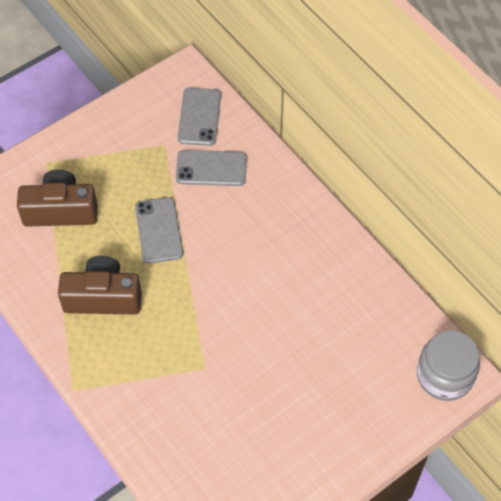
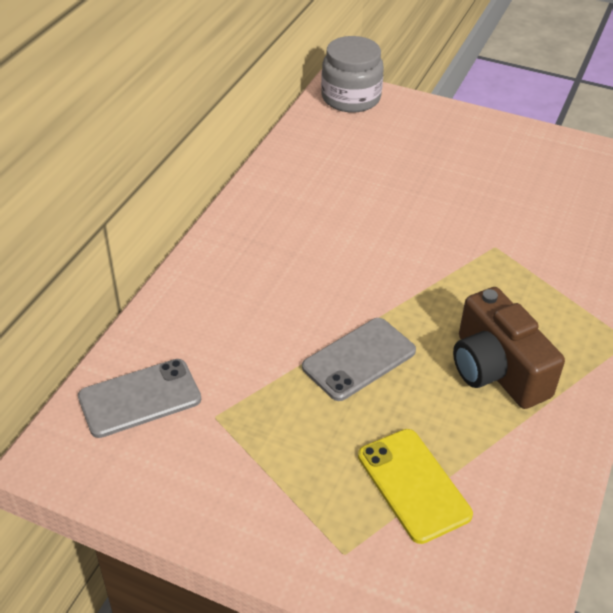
camera: 120 degrees left, 15 degrees down
brown camera [17,170,98,226] -> yellow phone [358,429,473,544]
grey phone [176,150,247,186] -> none

